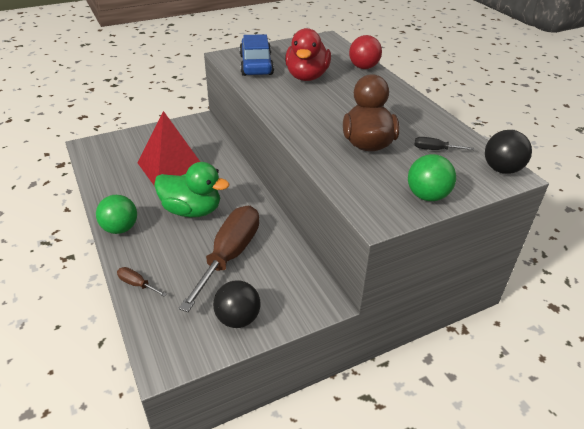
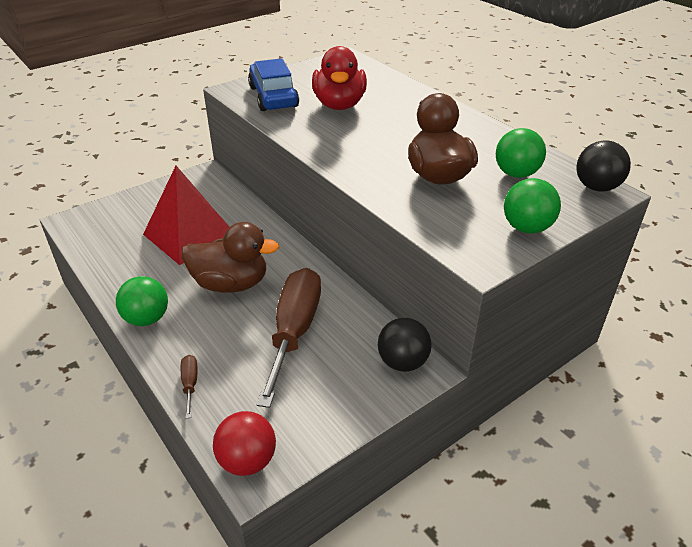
camera: 10 degrees left, 0 degrees up
brown screwdriver [117,267,167,297] -> brown screwdriver turned 60 degrees clockwise [181,355,197,419]
green duck [154,162,229,217] -> brown duck [182,222,279,293]
black ball [213,280,260,328] -> black ball moved to [378,318,432,372]
red ball [349,35,382,69] -> red ball moved to [213,411,276,476]
black screwdriver [415,137,474,150] -> green ball [496,128,546,178]

